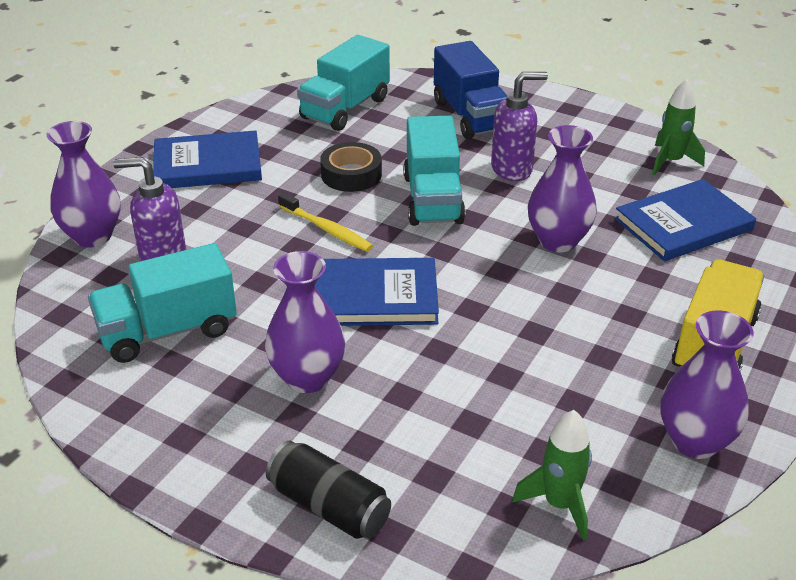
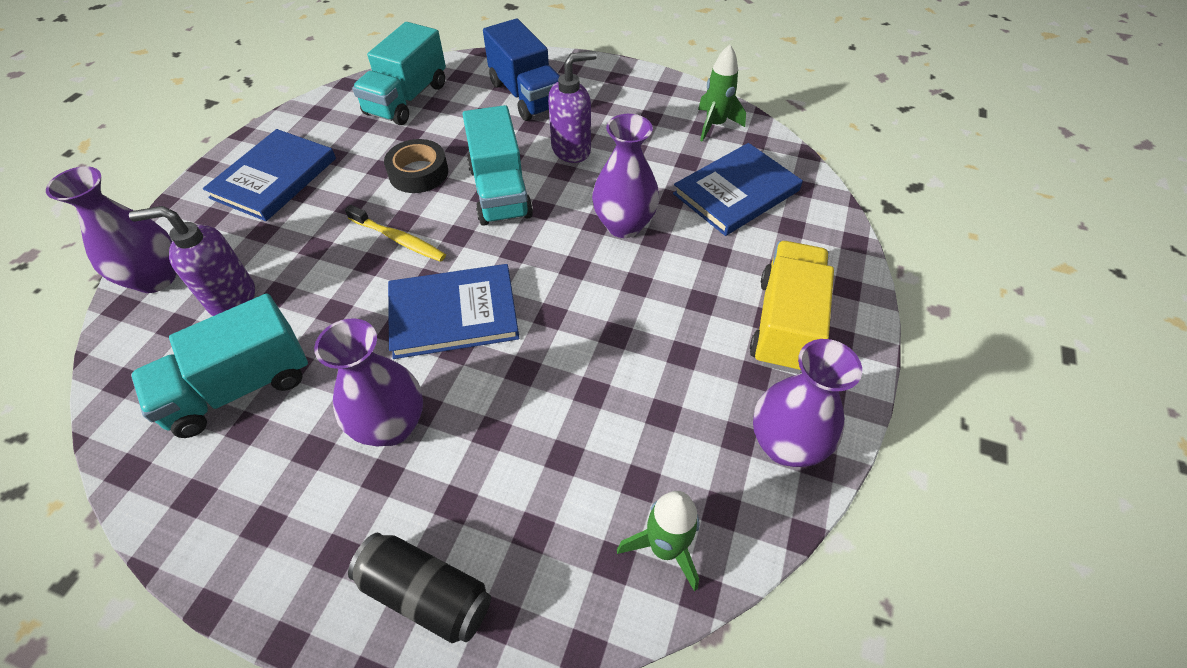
camera: 10 degrees left, 15 degrees up
blue book [153,130,262,188] -> blue book turned 45 degrees counterclockwise [203,129,336,221]

